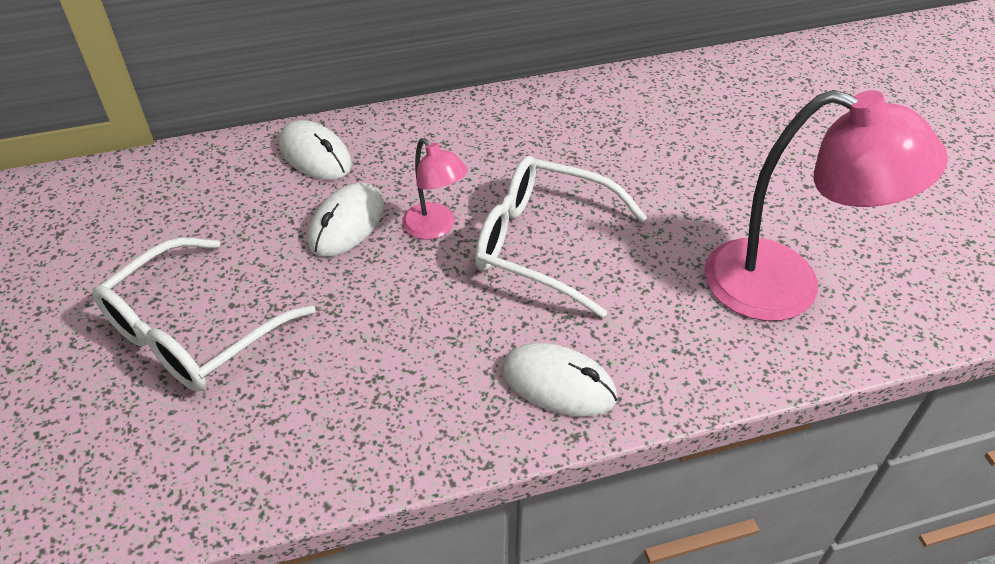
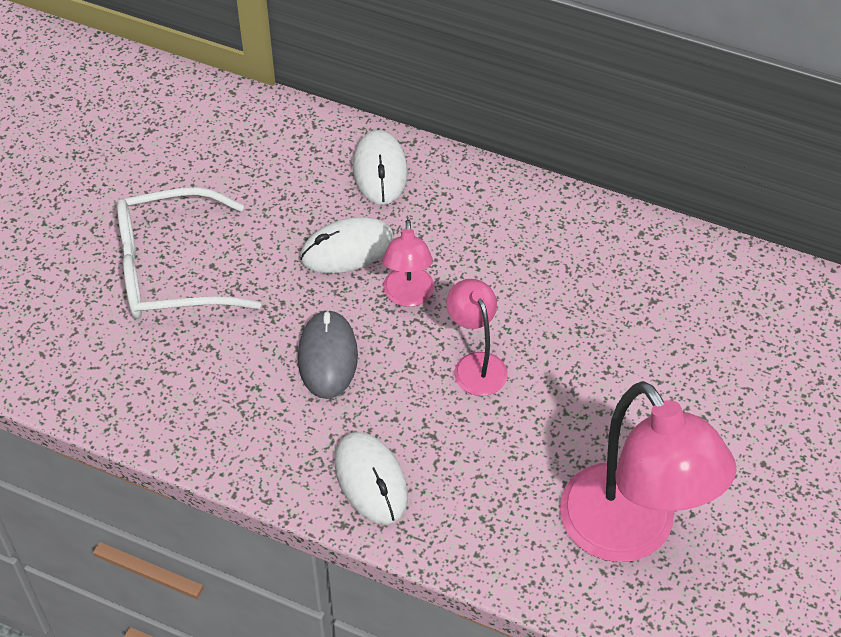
camera: 40 degrees right, 5 degrees up
white glasses [475,156,647,318] -> pink lamp [446,279,508,396]
none -> grey mouse [298,309,358,399]

